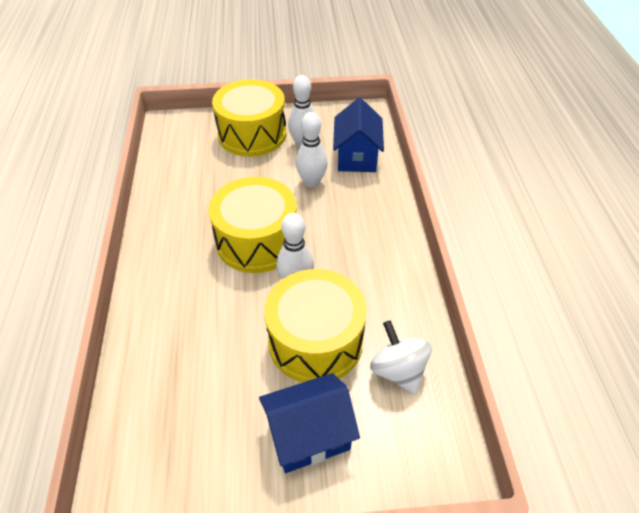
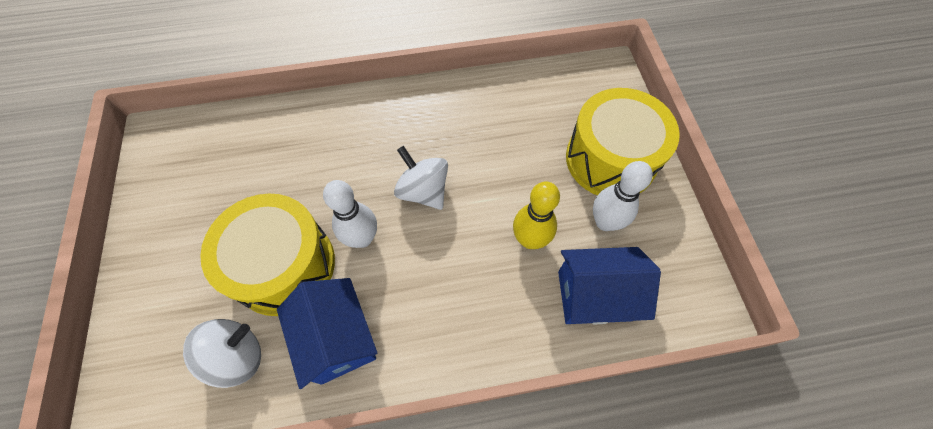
camera: 85 degrees right, 15 degrees up
yellow drum [209,177,297,273] -> white spinning top [394,146,448,210]
blue house [259,373,360,473] -> blue house moved to [277,278,377,389]
white bowling pin [296,112,328,188] -> yellow bowling pin [513,181,560,249]

